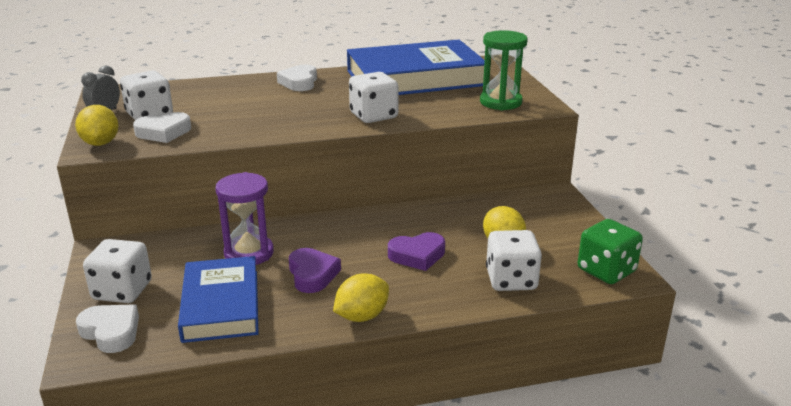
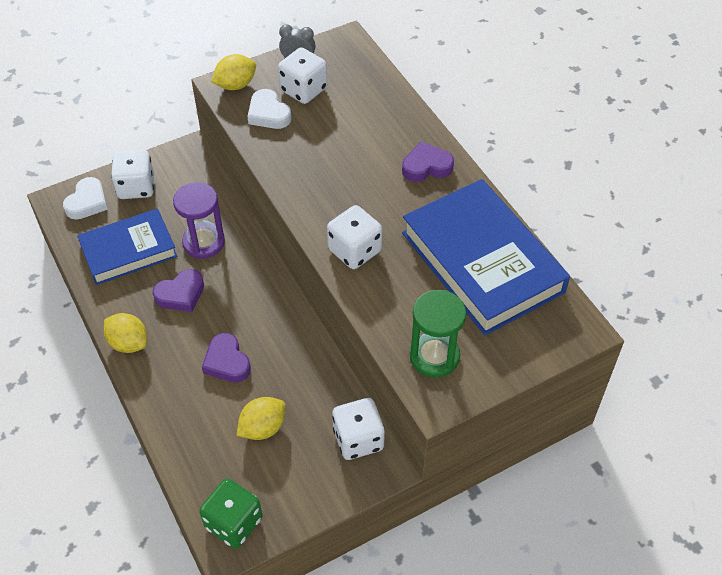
camera: 75 degrees right, 25 degrees up
white heart [277,65,317,91] -> purple heart [402,142,454,182]
white dice [486,230,542,291] -> white dice moved to [332,398,385,460]

